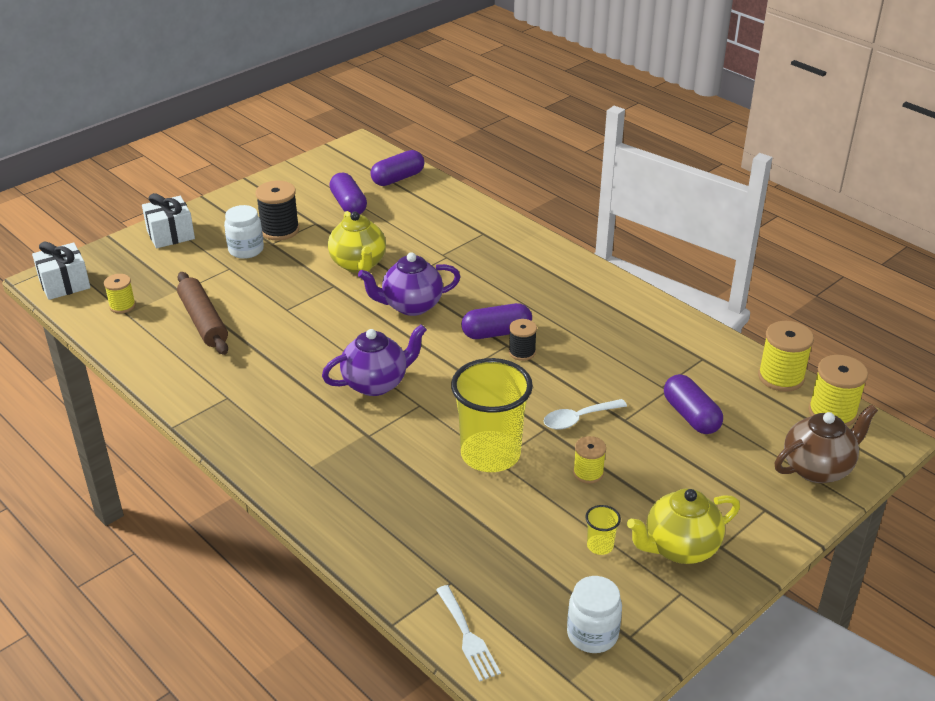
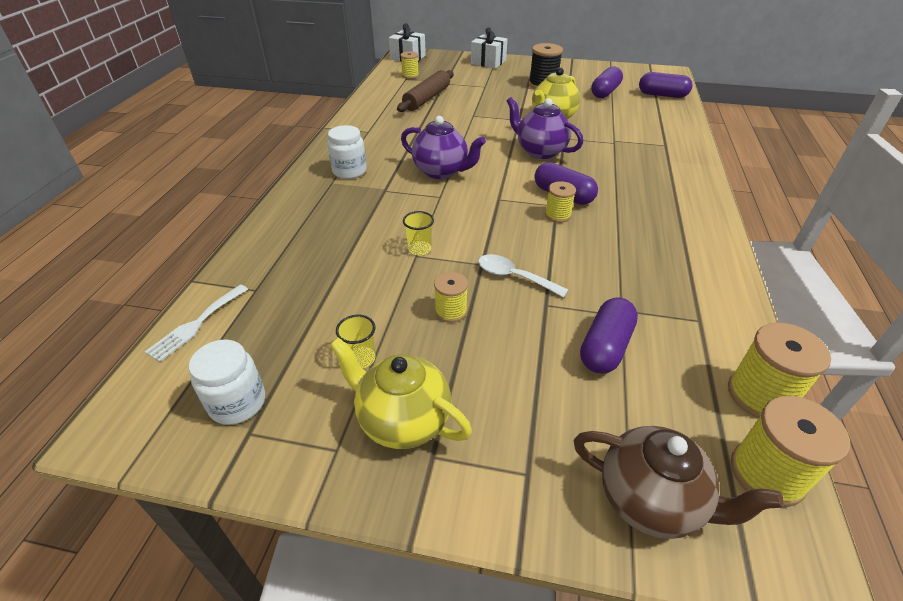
camera: 55 degrees right, 5 degrees up
white jar [224,205,264,259] -> white jar moved to [327,125,367,179]
yellow cup [451,358,533,472] -> yellow cup [403,211,434,256], size x0.41
black spool [509,319,537,361] -> yellow spool [545,181,576,223]

